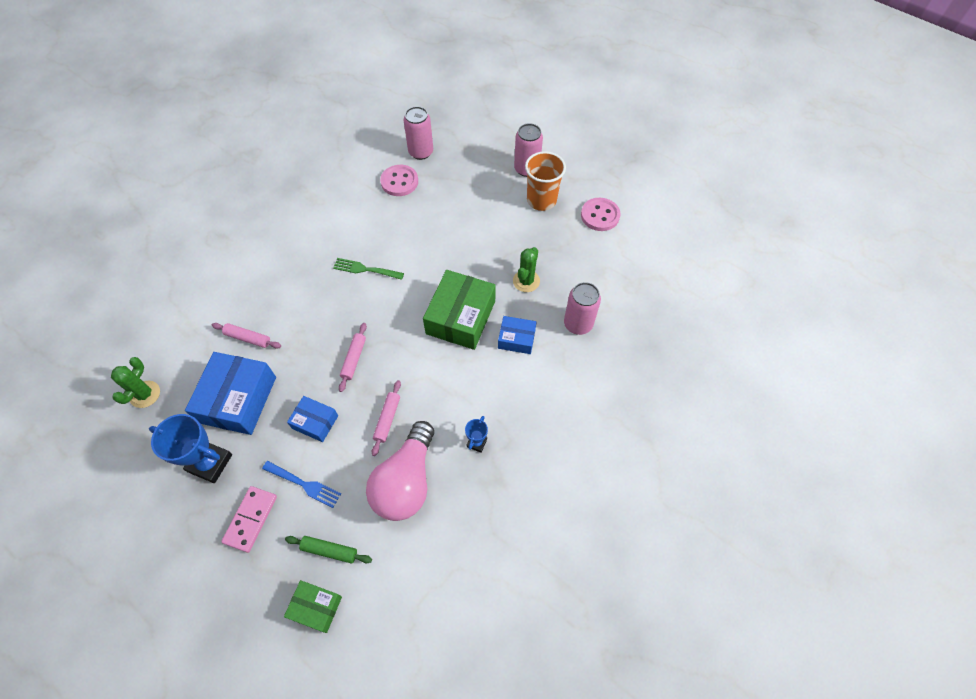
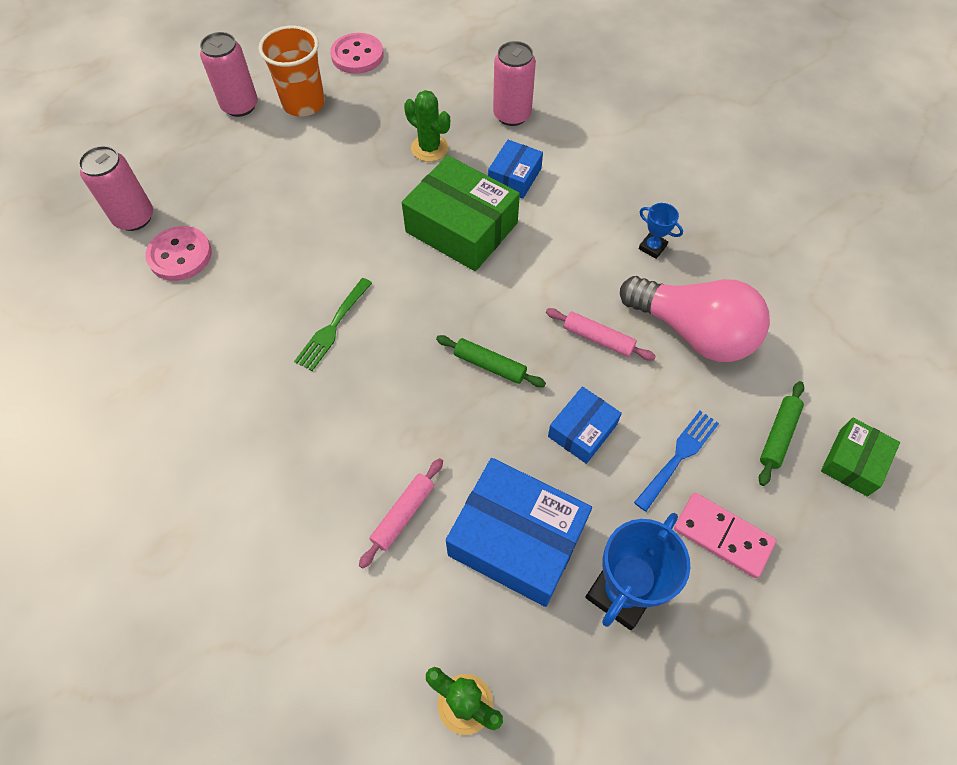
camera: 75 degrees left, 0 degrees up
pink rolling pin [339,323,367,392] -> green rolling pin [436,335,546,387]

